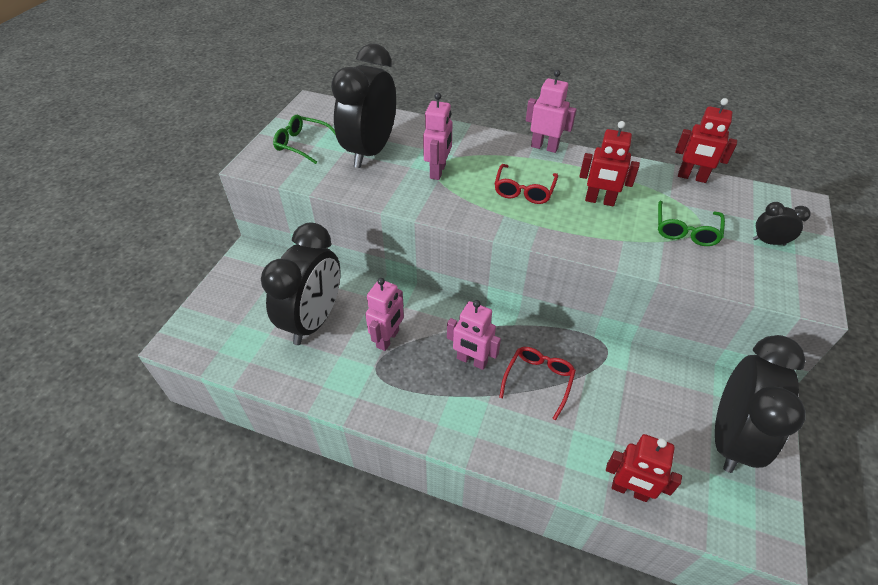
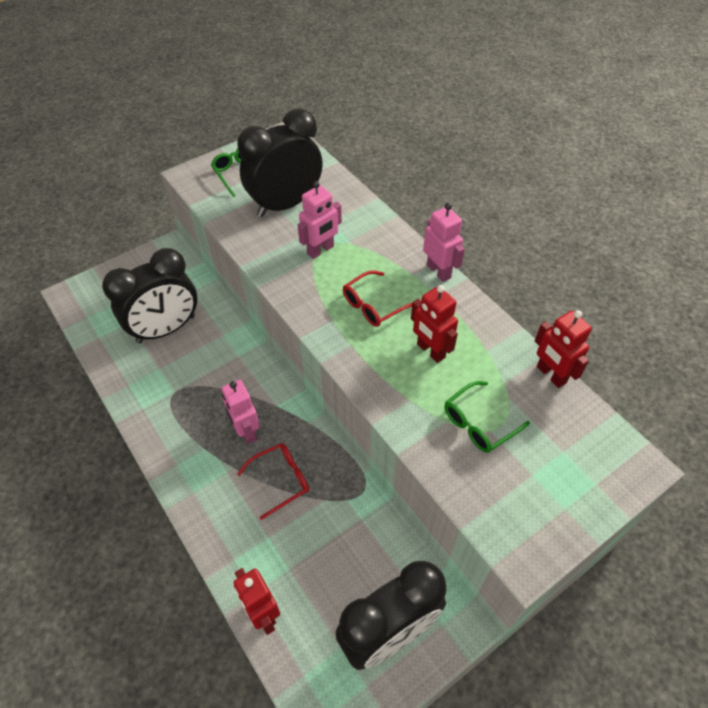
camera: 35 degrees right, 5 degrees up
pink robot [365,278,404,351] -> none
black clock [753,202,810,246] -> none

